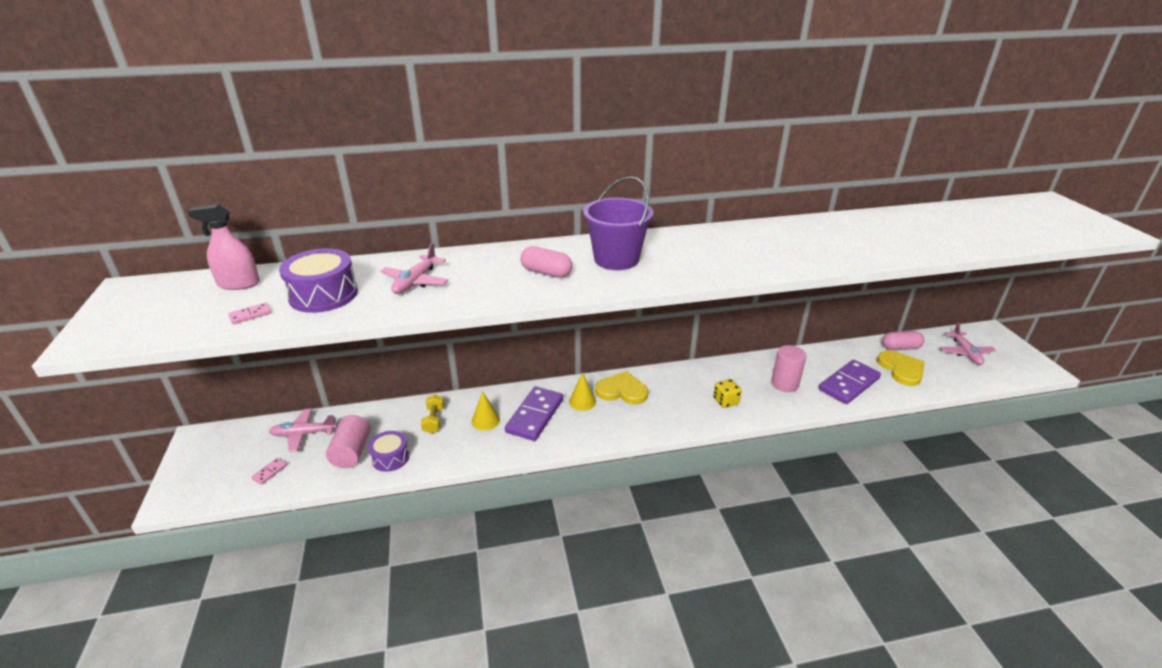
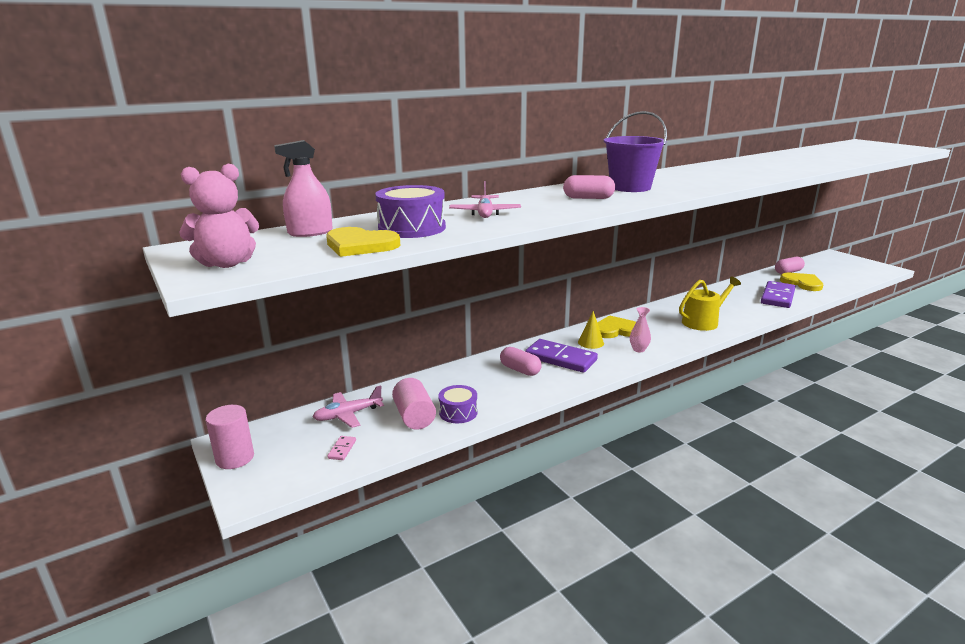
camera: 20 degrees left, 10 degrees down
pink domino [228,303,271,324] -> yellow heart [326,227,400,257]
yellow dumbbell [421,394,444,434] -> none
yellow cone [472,391,500,430] -> pink capsule [500,347,542,376]
purple domino [505,387,563,441] -> purple domino turned 60 degrees counterclockwise [525,339,598,373]
yellow dice [713,379,742,408] -> yellow watering can [679,276,741,331]
pink cylinder [771,345,807,392] -> pink cylinder moved to [206,405,254,469]
pink plane [940,322,996,365] -> none
none -> pink teddy bear [179,164,259,268]
none -> pink vase [630,307,651,352]

